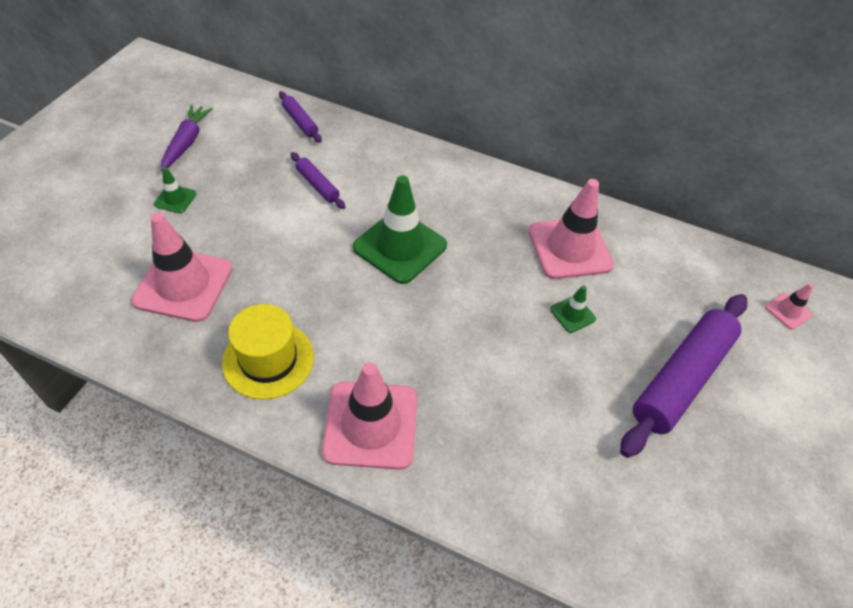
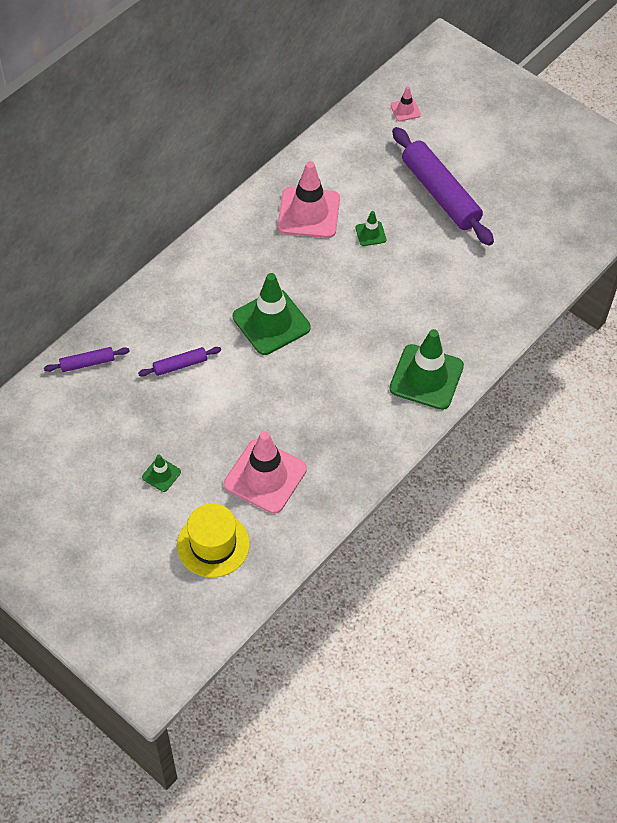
camera: 70 degrees left, 5 degrees up
purple carrot [161,105,213,171] -> none
yellow hat [222,304,314,400] -> yellow hat moved to [177,503,250,578]
pink traffic cone [322,363,417,470] -> green traffic cone [389,329,464,410]

